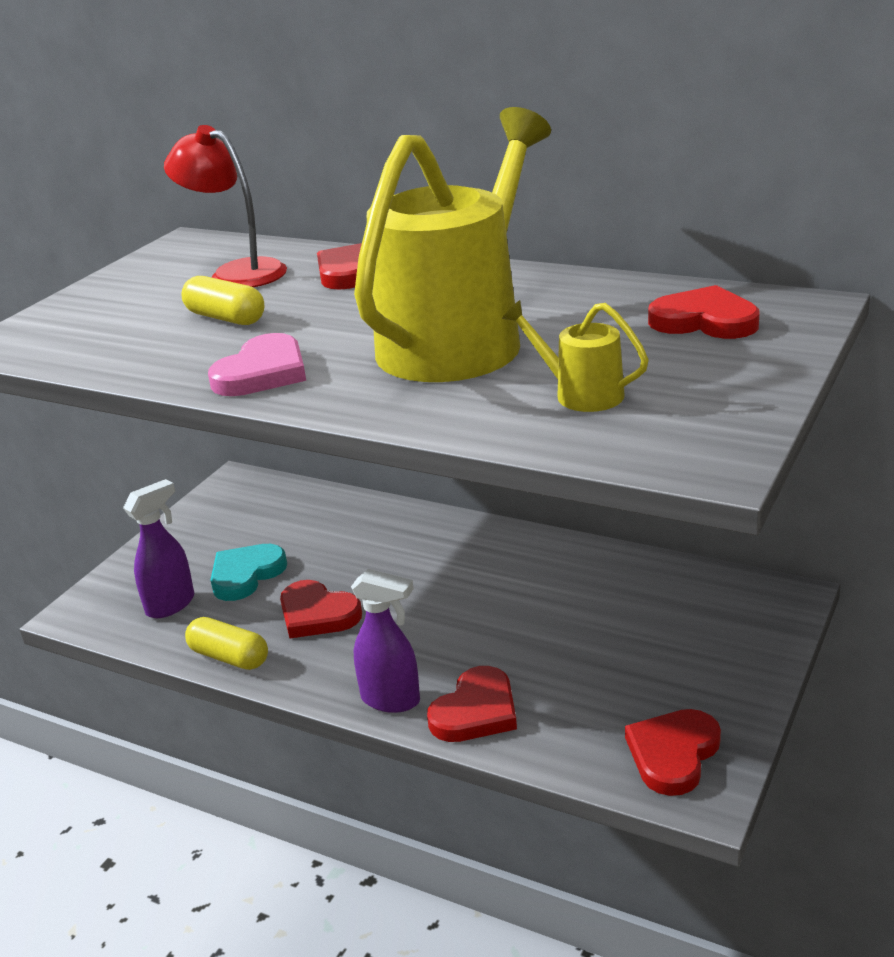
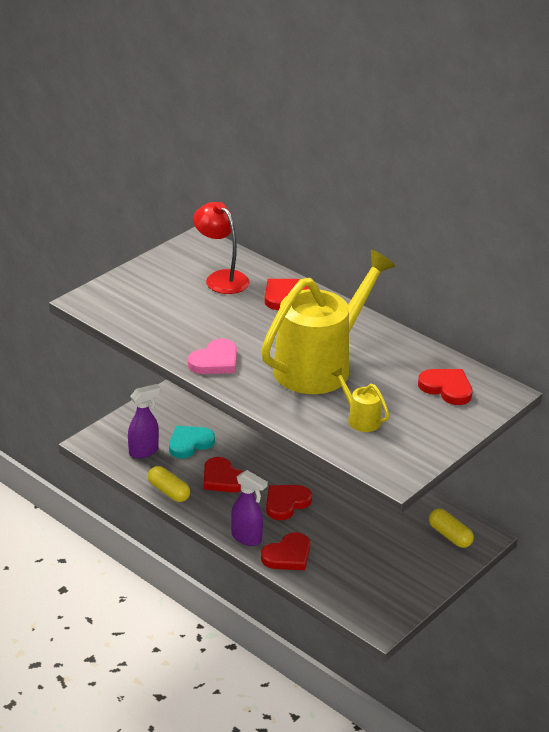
camera: 10 degrees right, 5 degrees up
yellow capsule [181,276,264,325] -> yellow capsule moved to [429,509,474,548]
red heart [625,709,721,796] -> red heart moved to [266,485,312,520]

